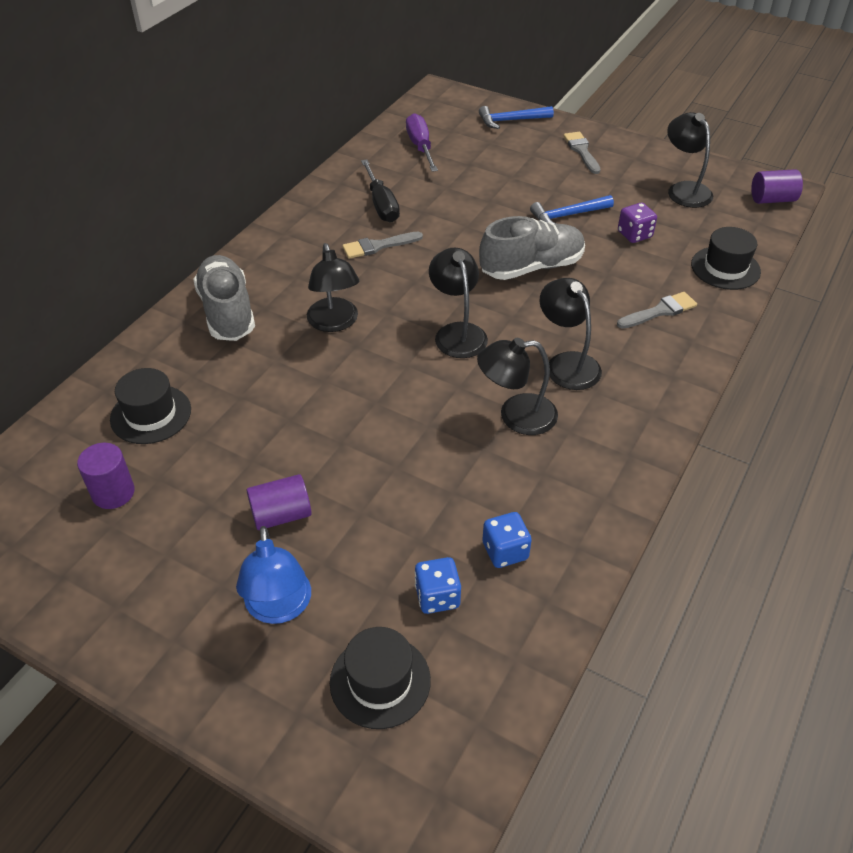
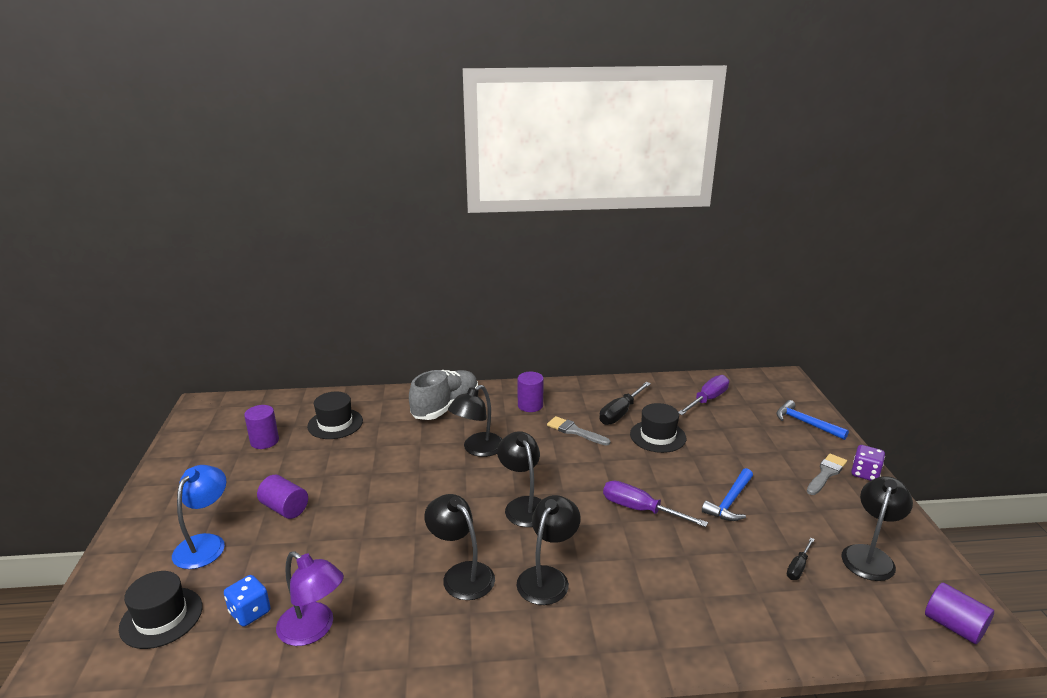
camera: 55 degrees right, 20 degrees down
blue lamp [236,526,311,624] -> blue lamp turned 150 degrees clockwise [172,465,227,569]
black lamp [429,248,488,358] -> black lamp turned 60 degrees counterclockwise [497,431,542,527]
grey shoe [479,216,585,280] -> purple screwdriver [603,480,708,527]
blue dice [482,512,532,568] -> purple lamp [276,551,344,646]
blue hammer [530,195,614,224] -> blue hammer turned 90 degrees counterclockwise [702,468,753,521]
grey brush [617,292,697,329] -> none
purple dice [618,203,657,243] -> purple dice moved to [851,445,885,481]
black hat [691,227,761,290] -> black hat moved to [630,403,686,453]
none -> purple cylinder [518,372,544,412]
none -> black screwdriver [787,538,815,580]

